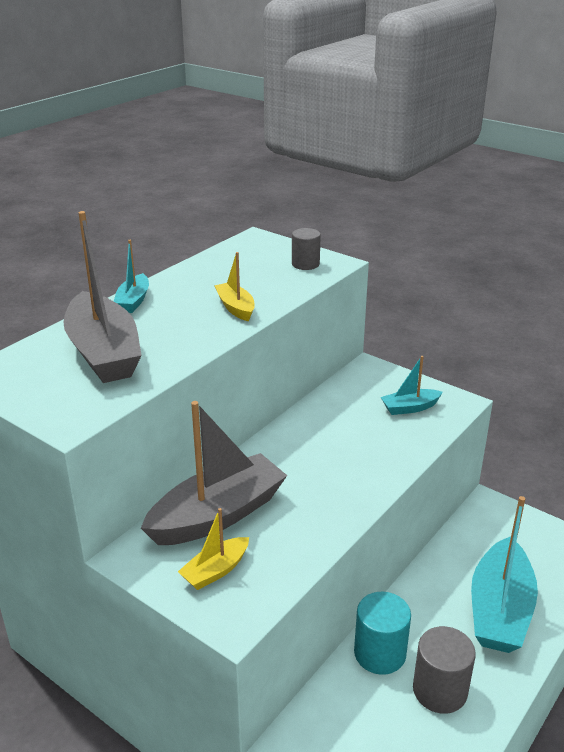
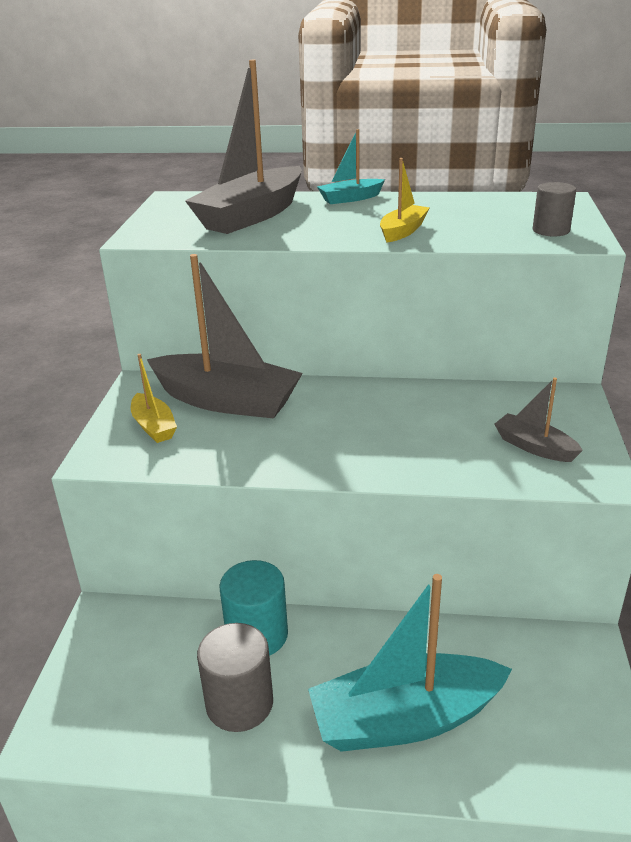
camera: 60 degrees right, 0 degrees up
yellow boat [178,508,249,590] -> yellow boat turned 135 degrees counterclockwise [131,354,177,443]
turquoise boat [381,356,443,415] -> grey boat [494,378,583,462]

